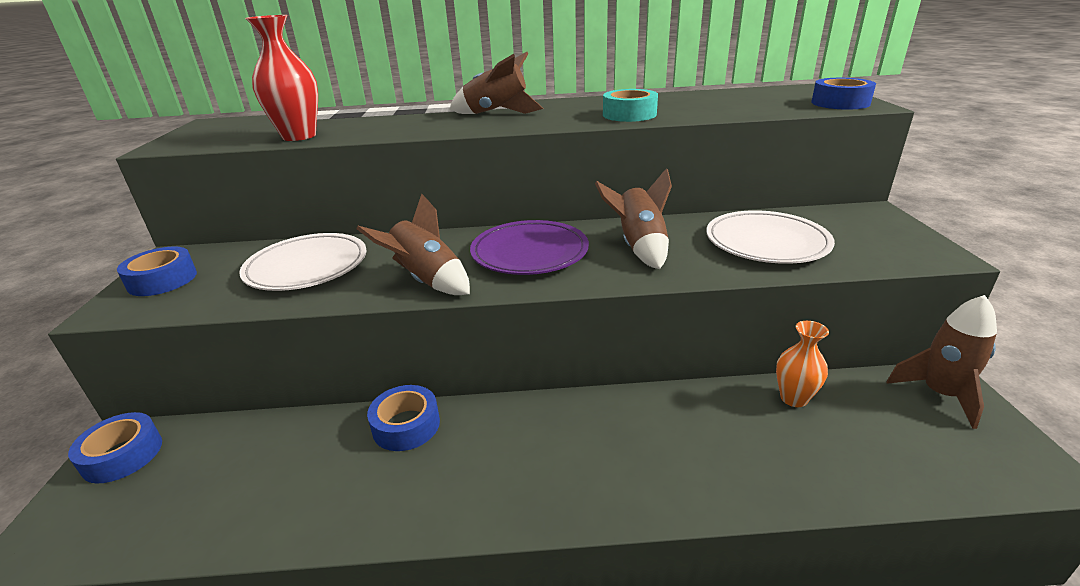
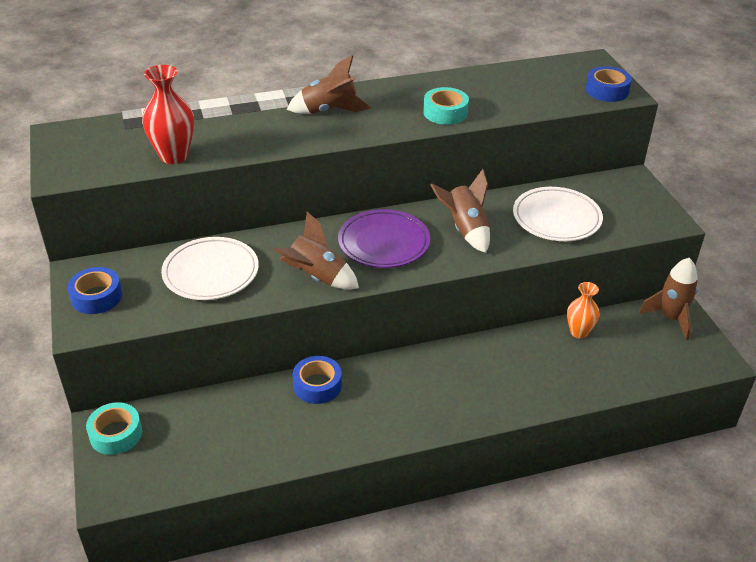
camera: 15 degrees left, 10 degrees up
blue tape [68,412,162,484] -> turquoise tape [86,402,142,455]

